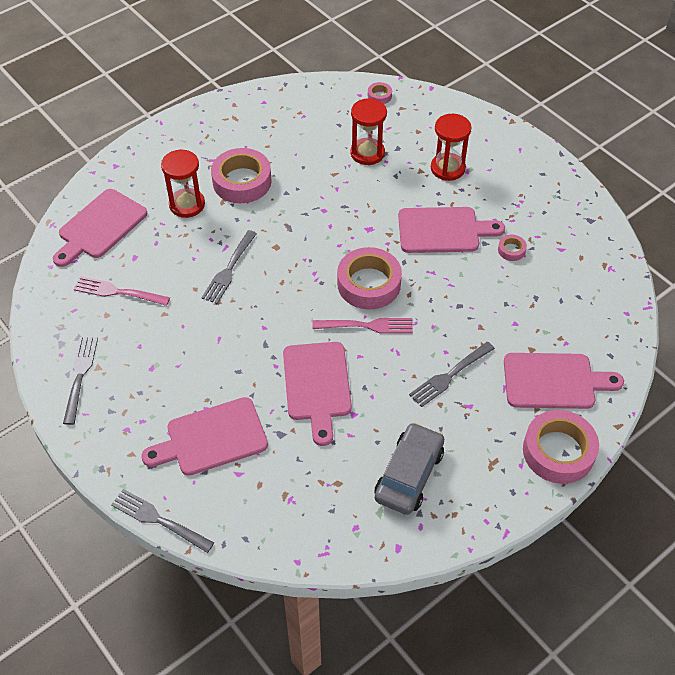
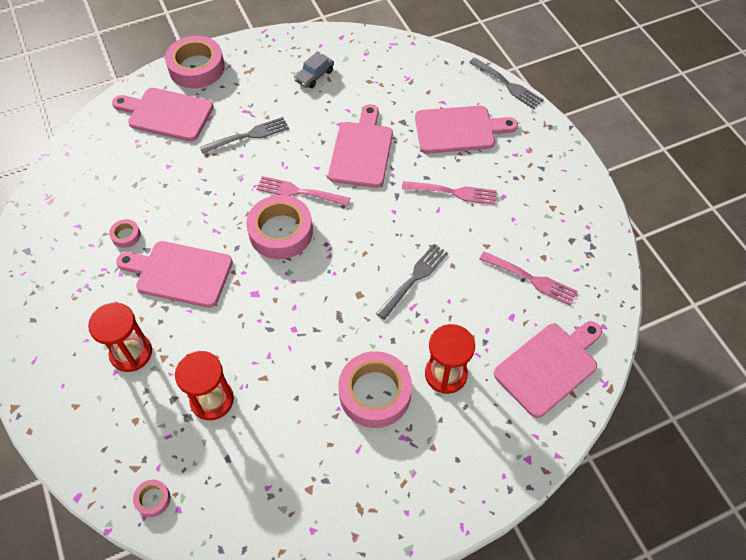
camera: 165 degrees left, 5 degrees up
grey fork [63,337,98,425] -> none
grey car [375,422,444,515] -> grey car [294,52,334,88], size x0.59
none -> pink fork [402,181,497,205]

